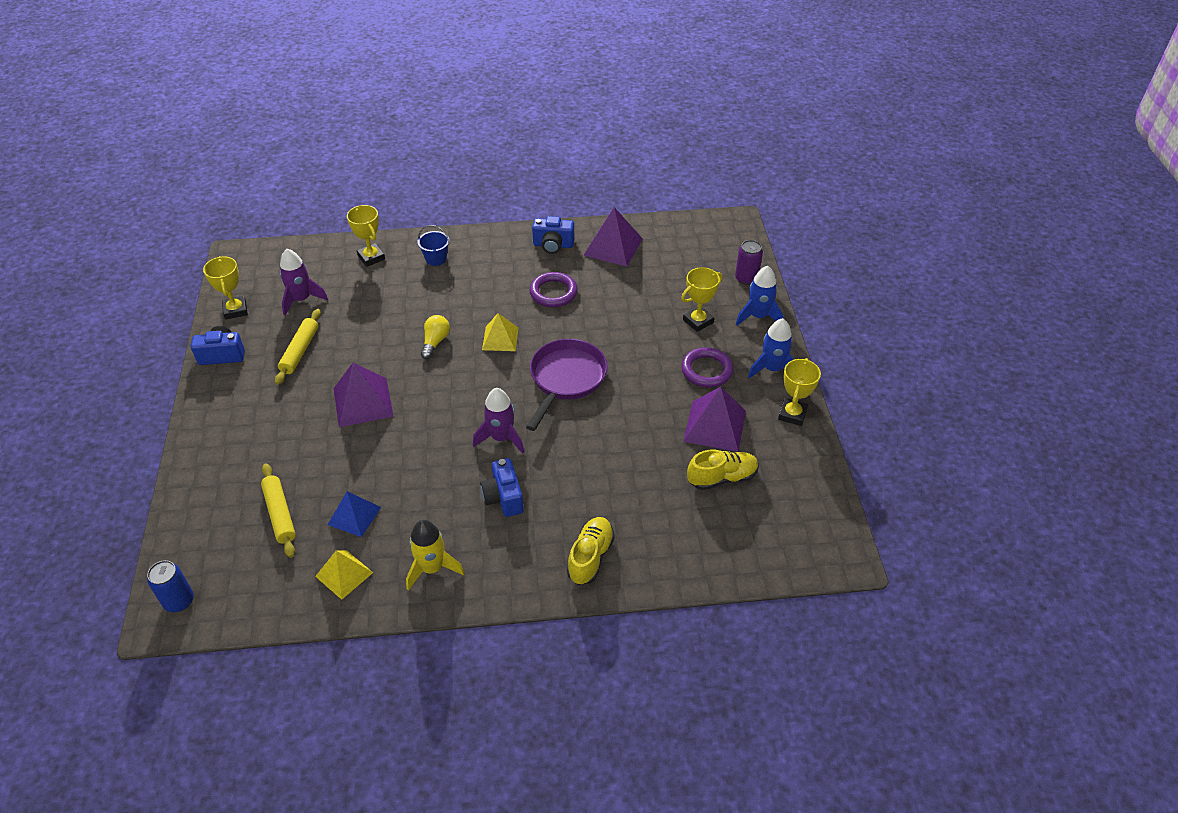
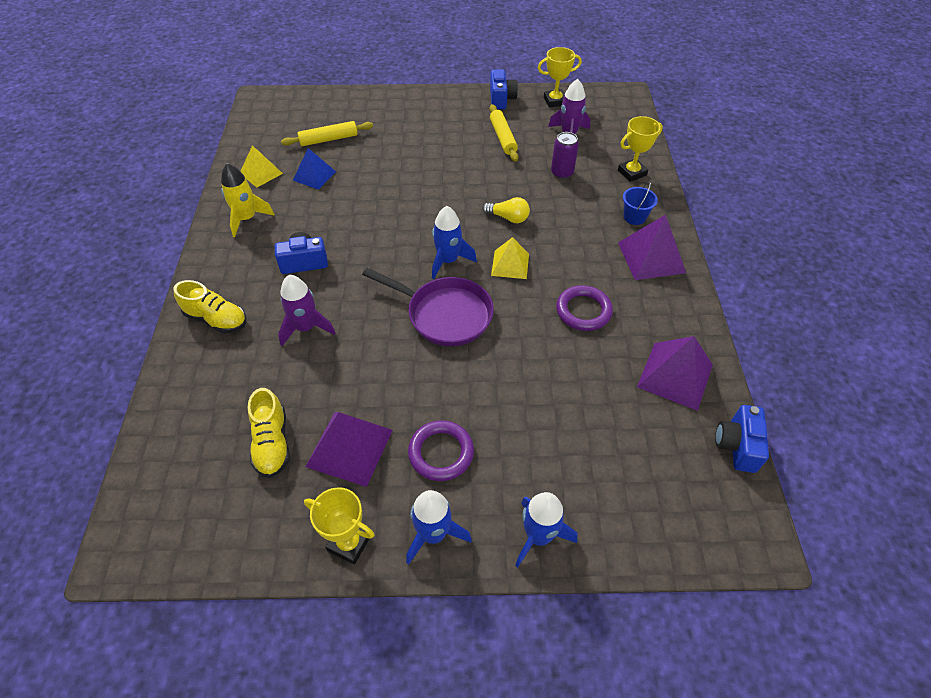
camera: 95 degrees right, 5 degrees up
blue can [147,560,194,612] -> none
yellow rolling pin [275,309,321,385] -> yellow rolling pin turned 60 degrees clockwise [489,104,518,162]
purple pyramid [334,363,394,427] -> purple pyramid moved to [618,215,686,280]
purple rocket [473,388,524,453] -> purple rocket moved to [278,275,335,346]
blue camera [532,216,574,254] -> blue camera moved to [715,405,769,473]
yellow trophy [681,267,722,332] -> none
purple can [735,240,763,285] -> purple can moved to [551,132,579,179]
none -> blue rocket [432,206,477,279]

